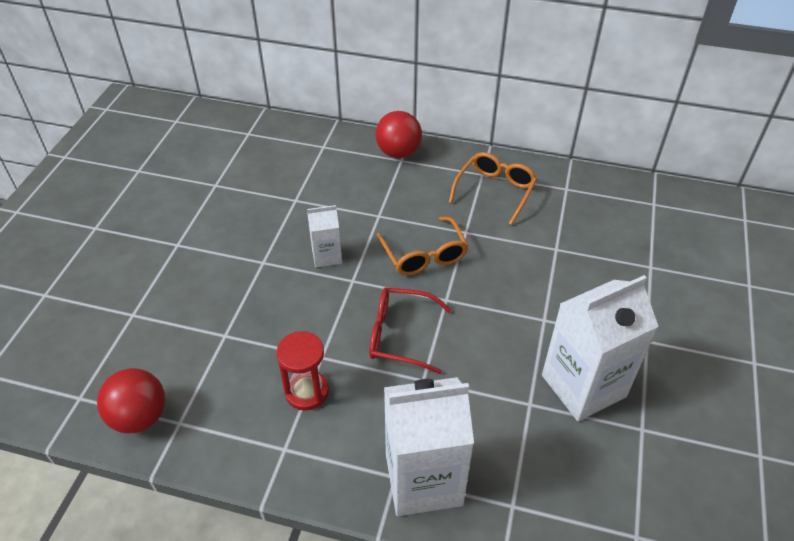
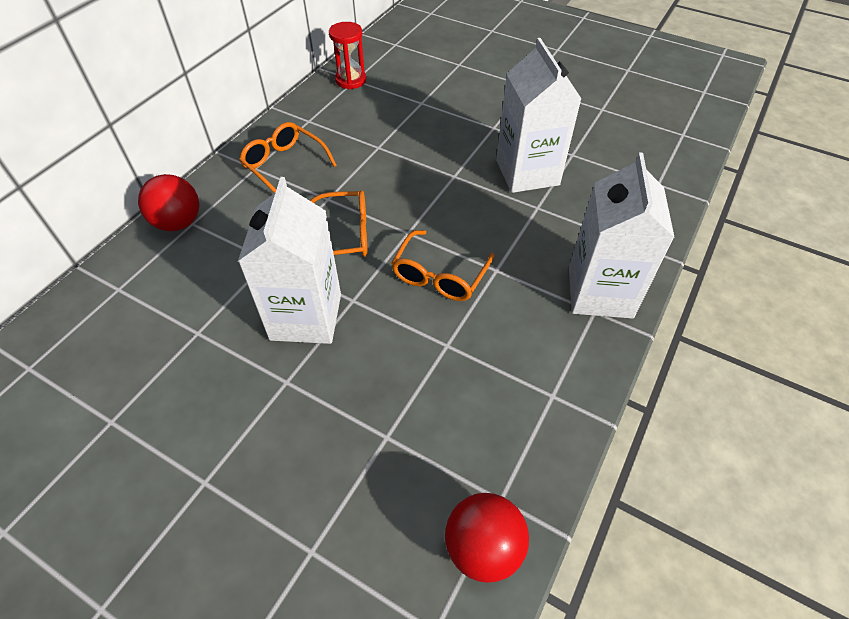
camera: 75 degrees left, 5 degrees up
red hourglass [276,331,329,411] -> red hourglass moved to [329,22,366,89]
white carton [307,205,342,267] -> white carton [238,177,341,344], size x1.96
red glasses [369,288,451,374] -> orange glasses [391,230,494,301]

